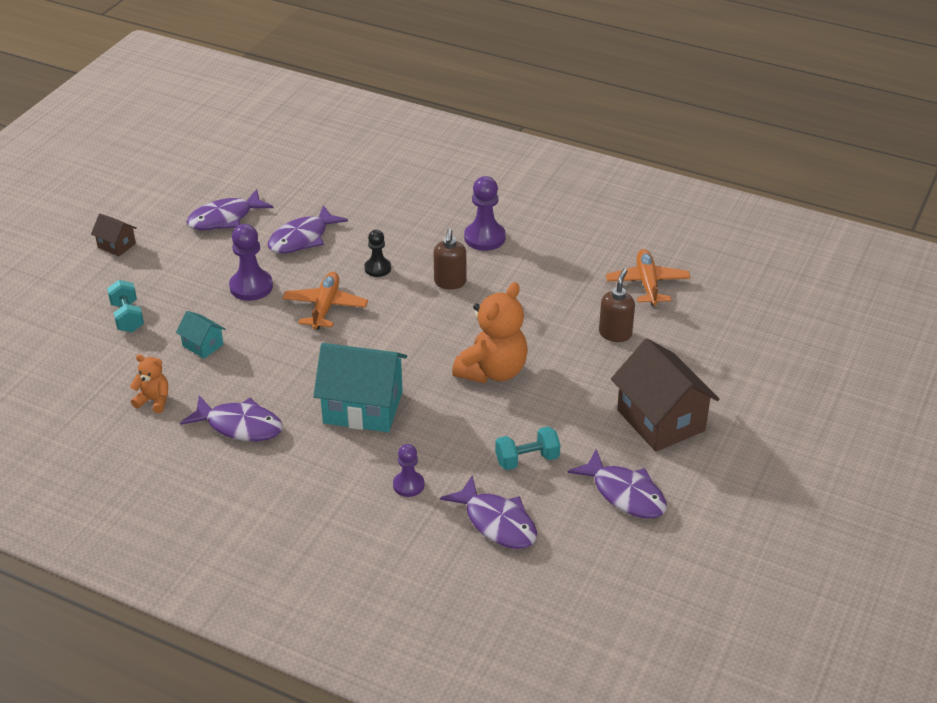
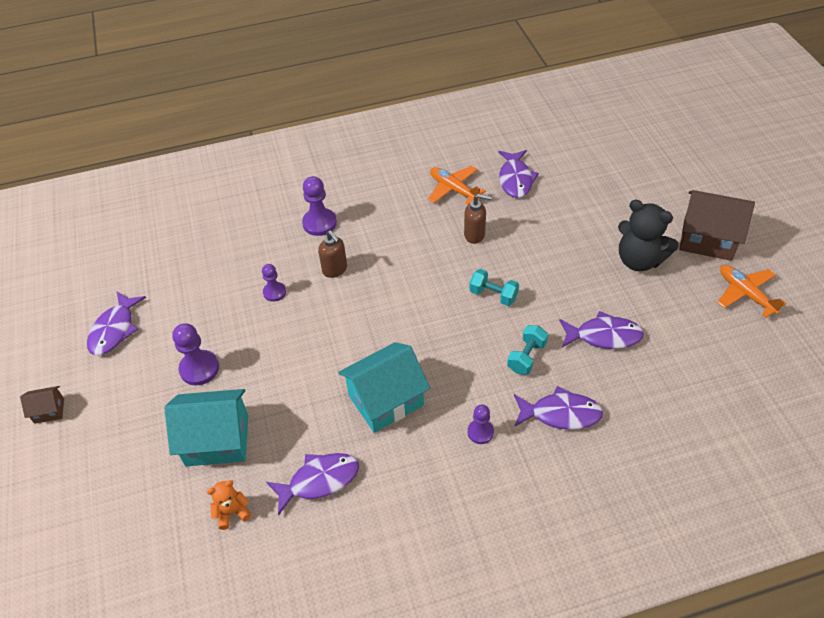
camera: 40 degrees left, 10 degrees up
turquoise dumbbell [107,280,144,332] -> turquoise dumbbell moved to [469,269,519,306]
turquoise house [176,311,225,359] -> turquoise house [164,389,248,466], size x2.09
purple fish [268,205,348,254] -> purple fish moved to [498,150,539,198]
orange plane [283,272,368,330] -> orange plane moved to [717,265,787,318]
black pawn [364,230,391,277] -> purple pawn [262,264,286,302]
orange teddy bear [452,282,528,383] -> none
brown soap dispenser [599,269,635,342] -> brown soap dispenser turned 120 degrees clockwise [464,194,492,244]
brown house [611,339,720,452] -> brown house moved to [679,190,755,261]
none -> black teddy bear [618,200,679,271]

